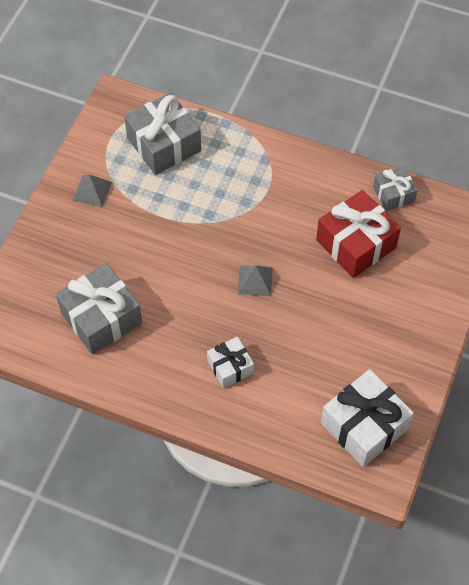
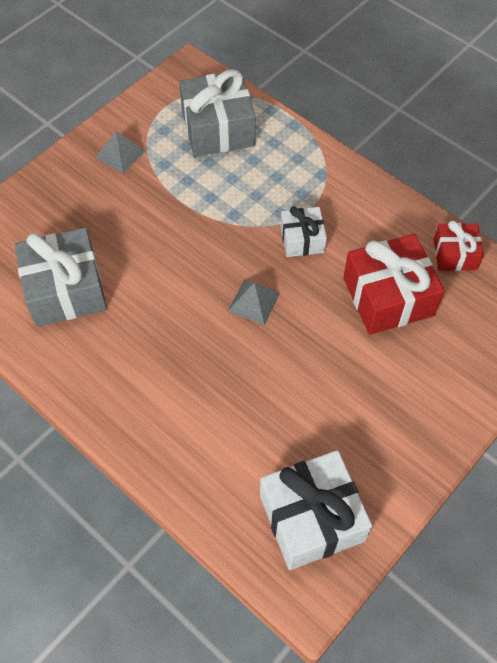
camera: 20 degrees right, 0 degrees up
white gift [207,337,254,388] -> white gift moved to [280,206,327,257]
grey gift [373,166,418,211] -> red gift [434,220,484,271]

